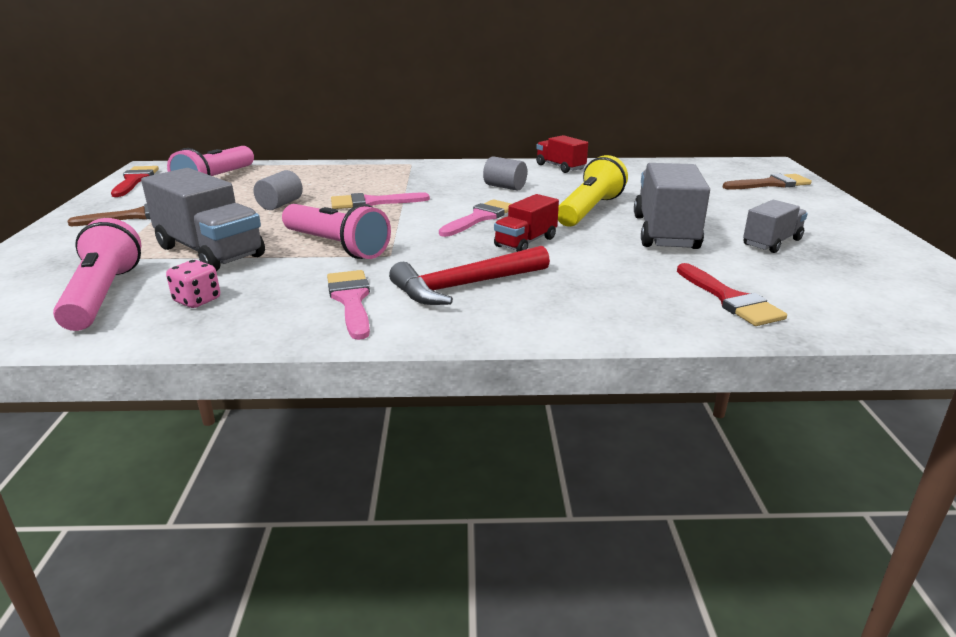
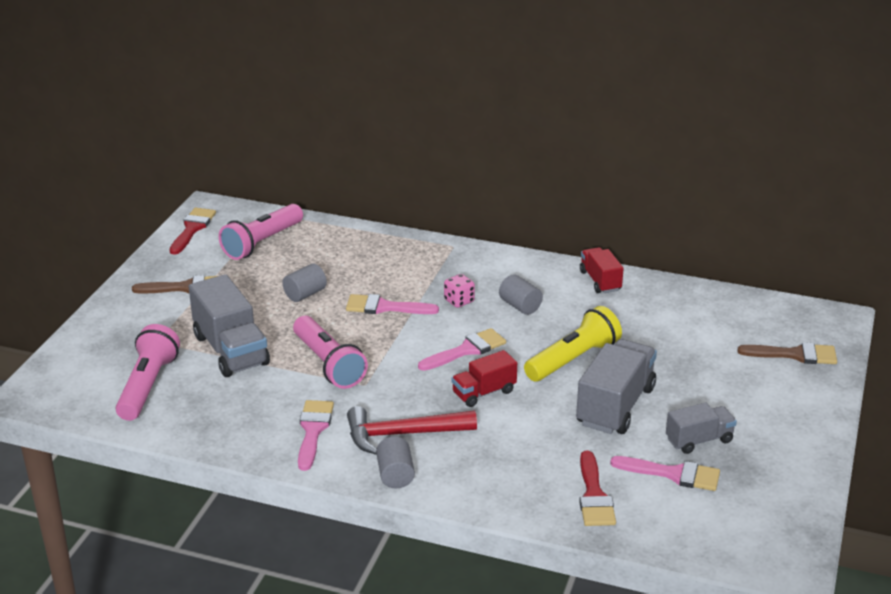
camera: 20 degrees right, 5 degrees up
pink dice [166,260,220,308] -> pink dice moved to [444,274,475,308]
none -> grey cylinder [376,436,415,488]
none -> pink brush [610,456,720,491]

